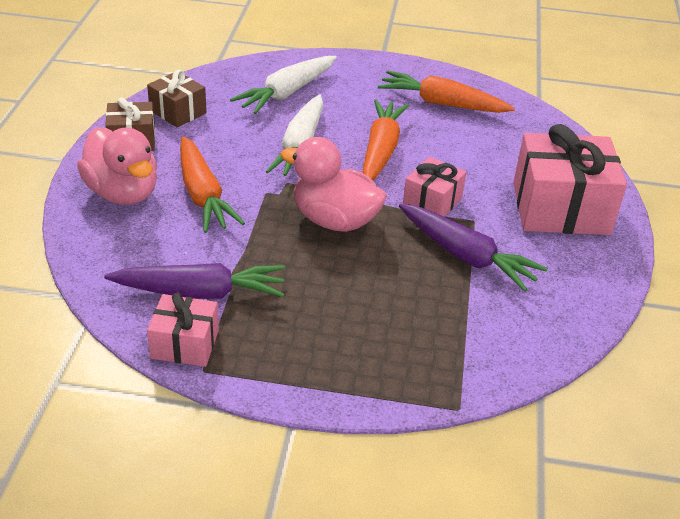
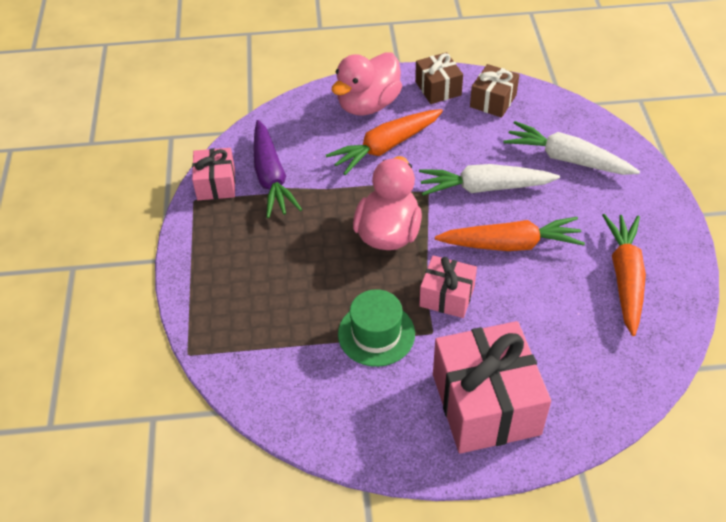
camera: 80 degrees right, 10 degrees up
purple carrot [399,204,548,291] -> green hat [338,289,415,367]

